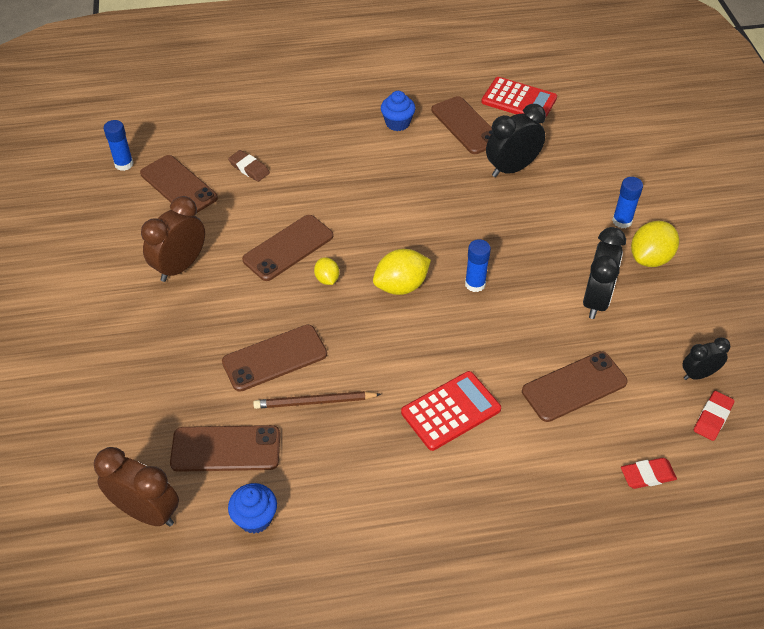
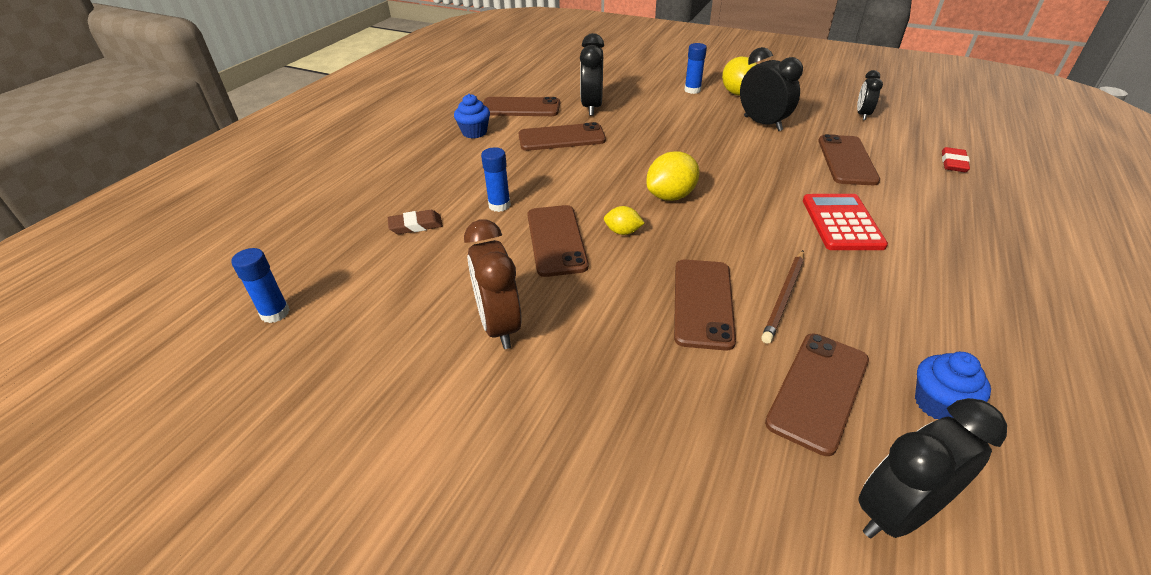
camera: 55 degrees left, 10 degrees down
brown clock [94,447,179,527] -> black clock [858,398,1007,538]
brown phone [140,155,218,213] -> brown phone moved to [519,122,606,151]
yellow lemon [373,249,431,295] -> yellow lemon turned 45 degrees clockwise [646,151,700,201]
blue glue stick [465,239,491,292] -> blue glue stick moved to [481,147,511,212]
red calculator [481,77,557,117] -> none
red eraser [694,391,735,441] -> none

